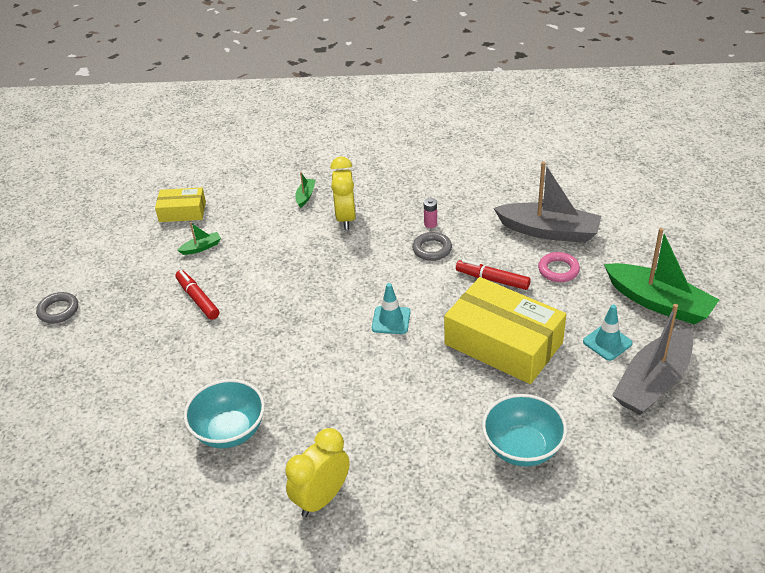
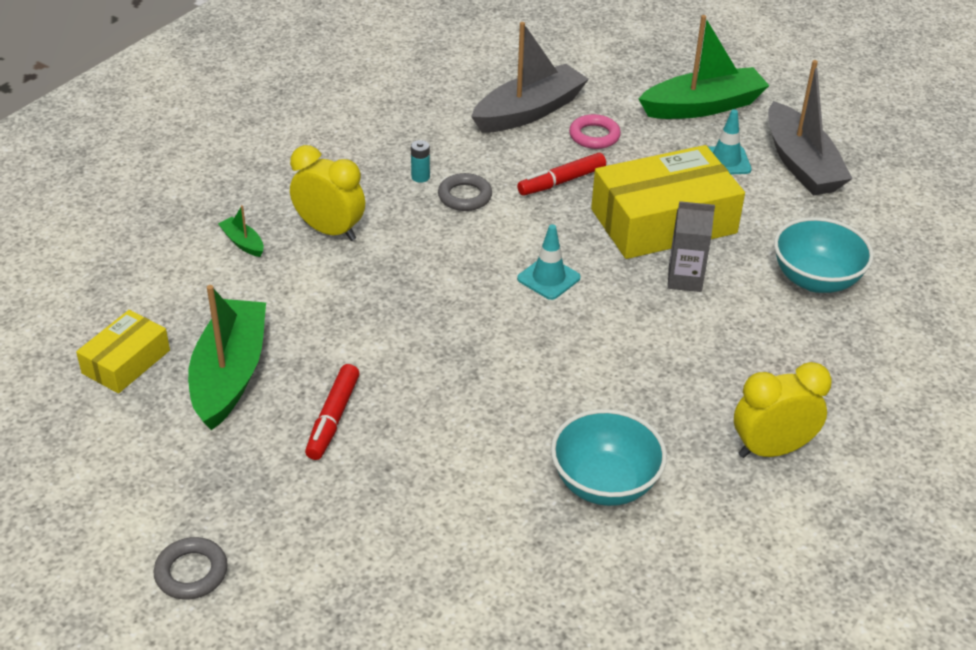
camera: 60 degrees left, 0 degrees up
red marker [175,270,219,320] -> red marker turned 75 degrees counterclockwise [305,364,360,460]
green boat [177,222,221,255] -> green boat [188,285,266,430], size x2.36
yellow clock [285,428,349,517] -> yellow clock turned 90 degrees clockwise [734,362,832,458]
pink battery [424,198,437,228] -> turquoise battery [411,140,430,183]
none -> grey carton [668,201,715,292]

